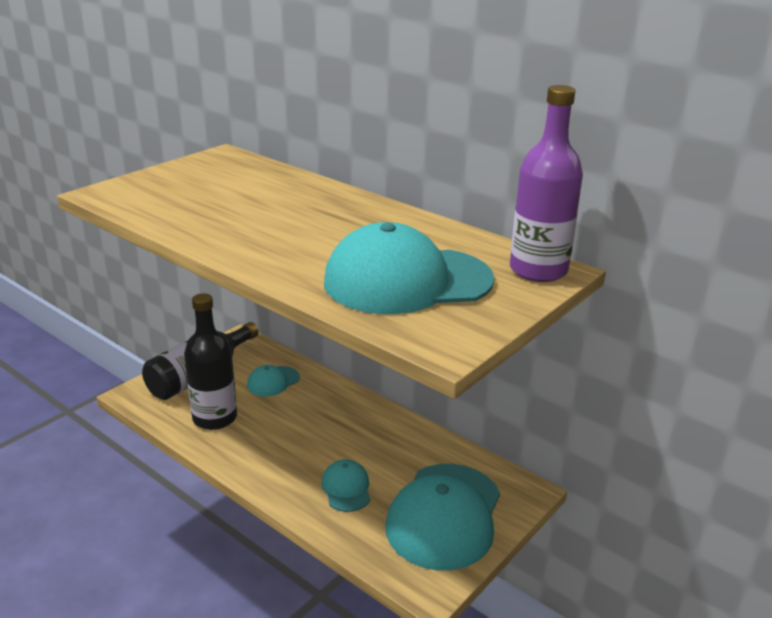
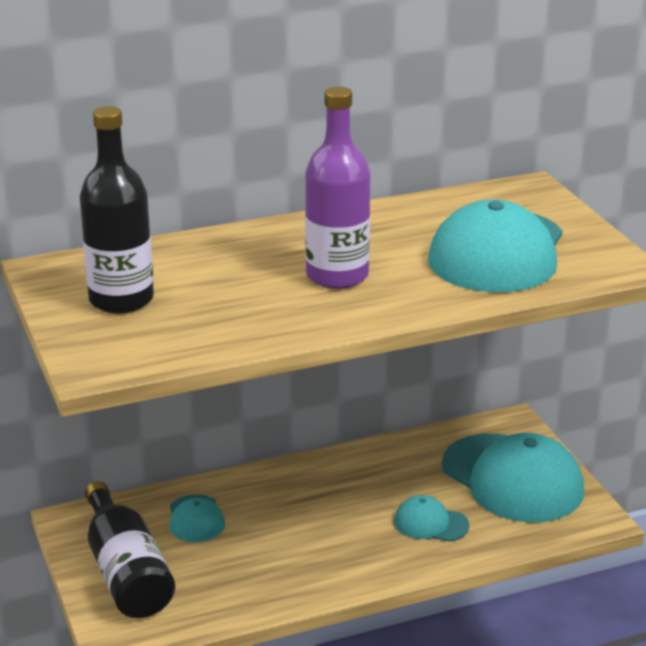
camera: 60 degrees left, 0 degrees up
black bottle [184,293,237,430] -> black bottle moved to [80,106,154,313]
purple bottle [510,85,583,282] -> purple bottle moved to [305,87,371,289]

